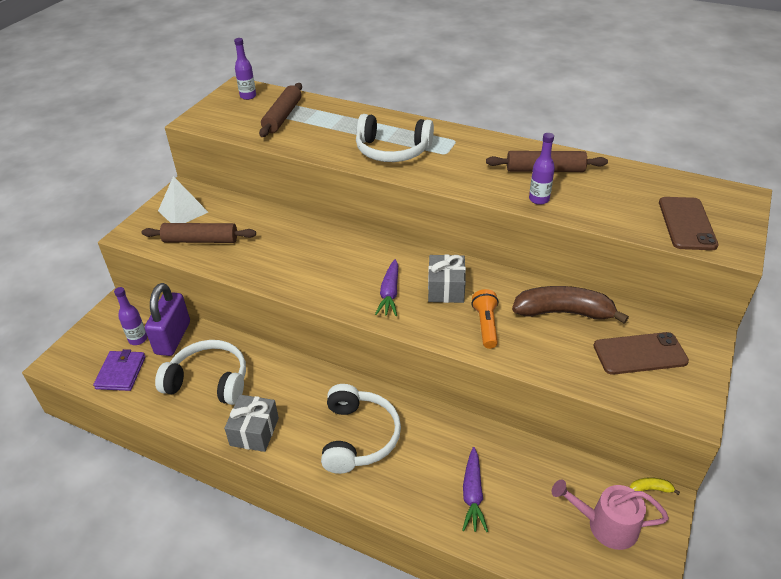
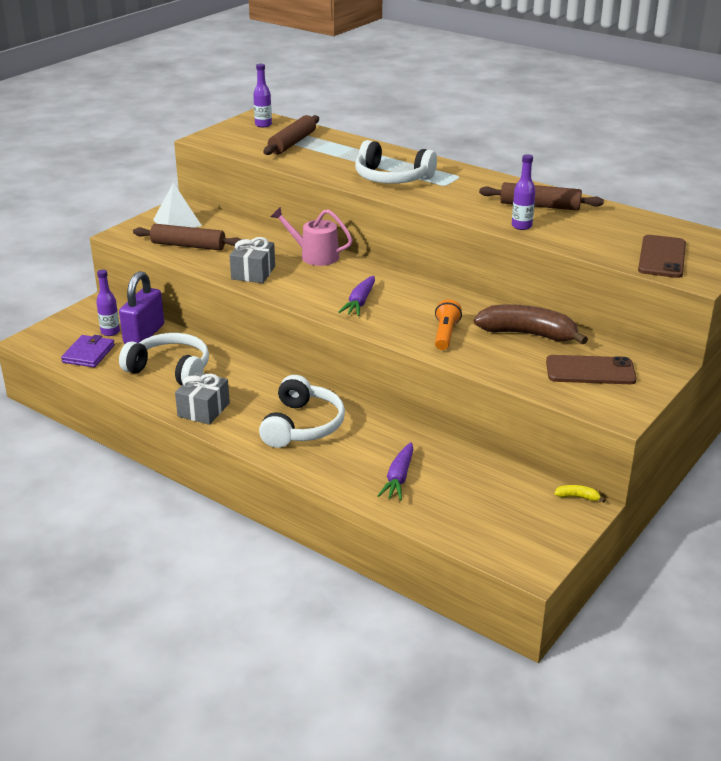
camera: 10 degrees right, 10 degrees down
grey gift [428,255,466,303] -> grey gift moved to [229,237,275,283]
pink watering can [552,480,669,550] -> pink watering can moved to [271,207,353,266]

